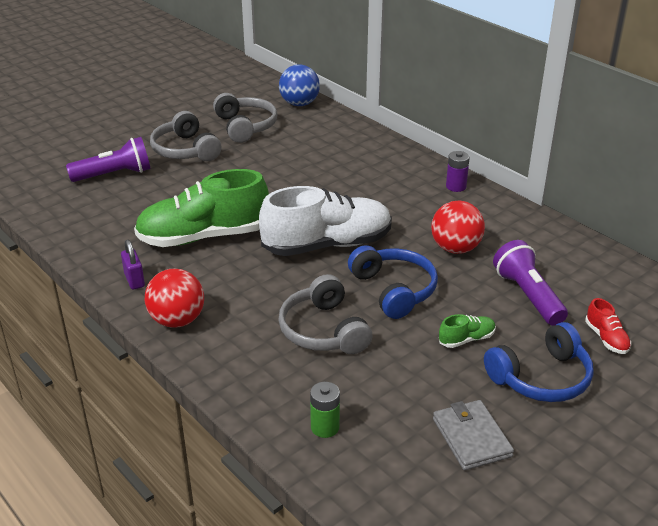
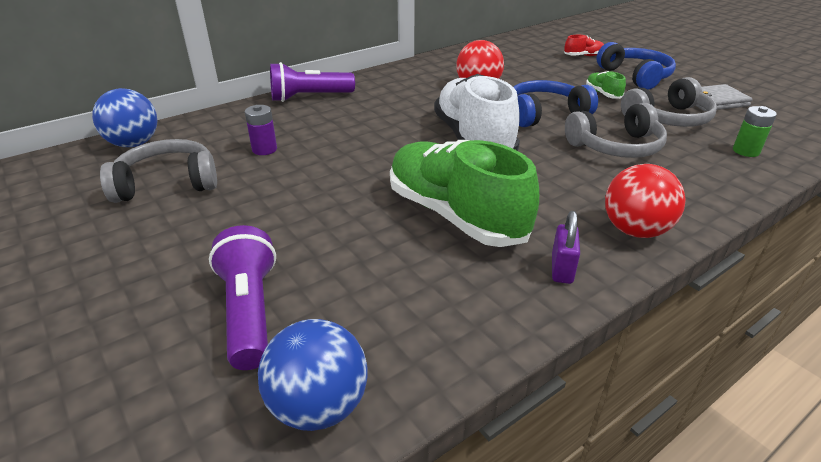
camera: 85 degrees left, 0 degrees up
purple padlock [121,240,145,290] -> purple padlock turned 60 degrees counterclockwise [552,211,580,284]
green shoe [134,169,269,247] -> green shoe turned 150 degrees clockwise [390,140,539,247]
grey headphones [150,111,222,161] -> grey headphones moved to [621,77,717,127]
purple battery [446,151,470,192] -> purple battery moved to [245,105,277,155]
purple flashlight [493,240,568,326] -> purple flashlight moved to [270,62,355,102]
none -> blue ball [258,319,368,431]

